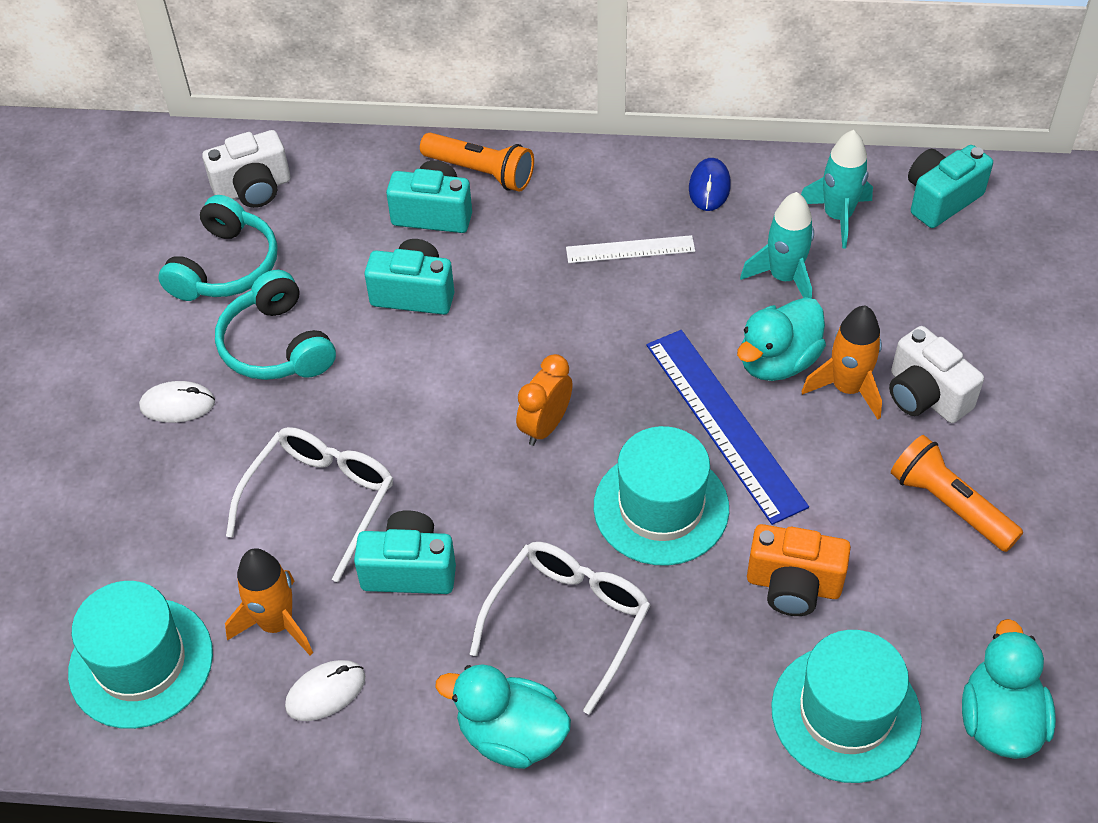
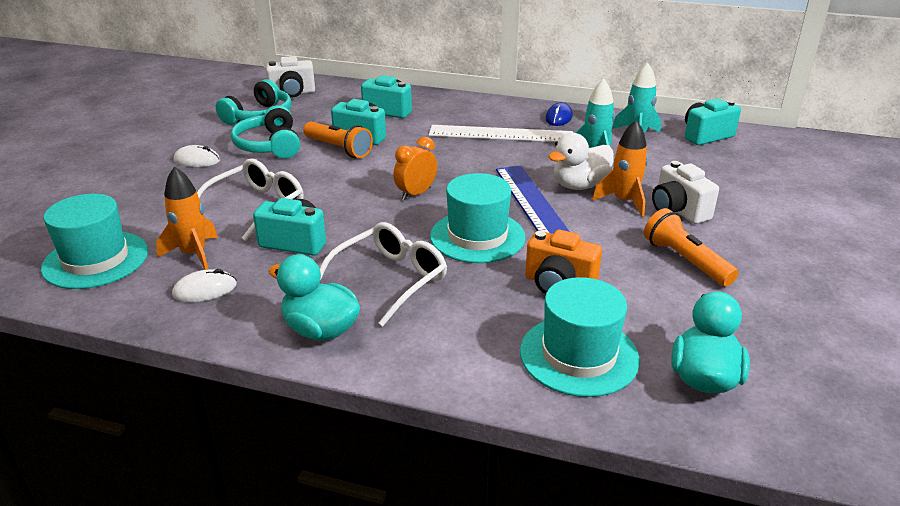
camera: 10 degrees right, 20 degrees down
orange flashlight [420,133,534,192] -> orange flashlight moved to [303,121,373,158]
white ruler [566,235,695,263] -> white ruler [429,125,573,142], size x1.78
turquoise duck [737,297,826,381] -> white duck [548,133,614,190]

